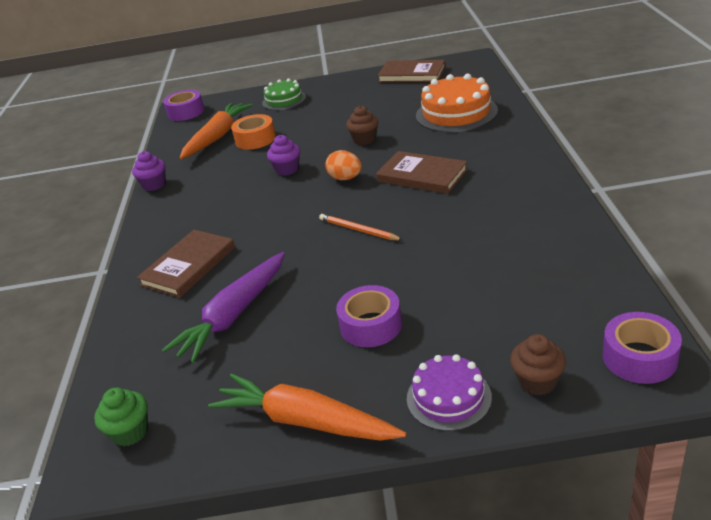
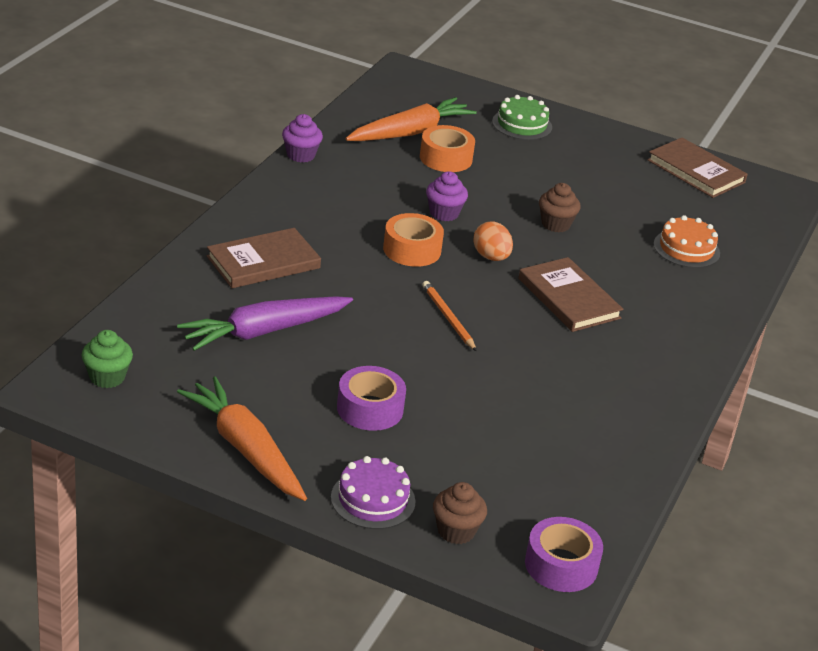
camera: 20 degrees right, 0 degrees up
purple tape [163,90,204,121] -> none
orange cake [416,74,498,132] -> orange cake [654,215,720,268], size x0.61
none -> orange tape [383,213,444,267]

